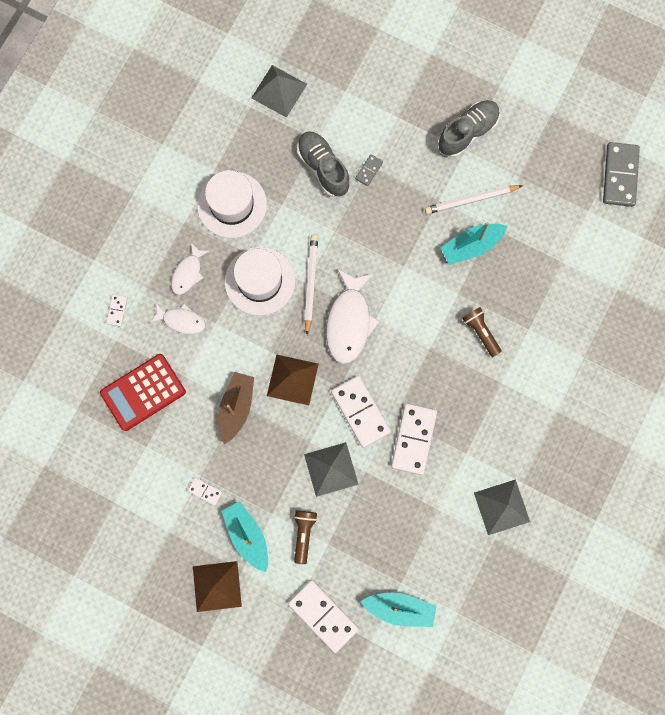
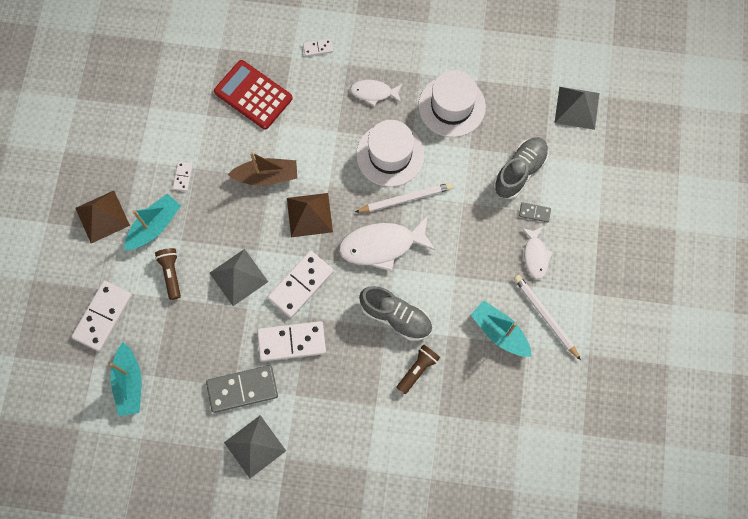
camera: 70 degrees right, 5 degrees down
white fish [150,303,205,334] -> white fish moved to [522,227,553,279]
brown flashlight [294,511,317,564] -> brown flashlight turned 90 degrees counterclockwise [155,248,181,300]
grey shoe [438,100,500,158] -> grey shoe moved to [359,286,432,341]
grey domino [603,142,640,207] -> grey domino moved to [206,365,278,413]

